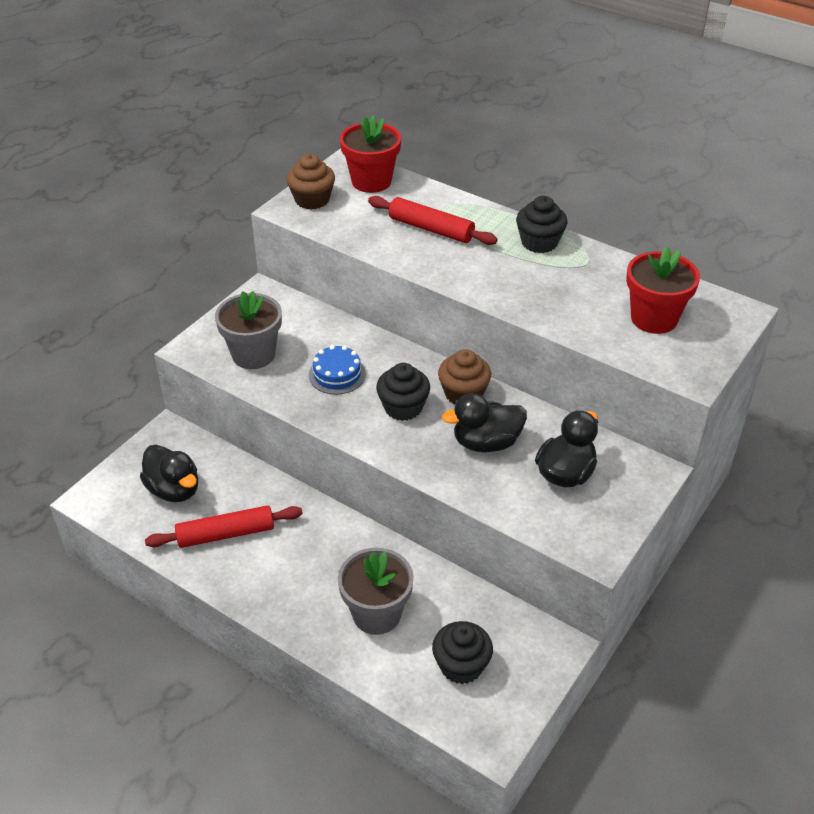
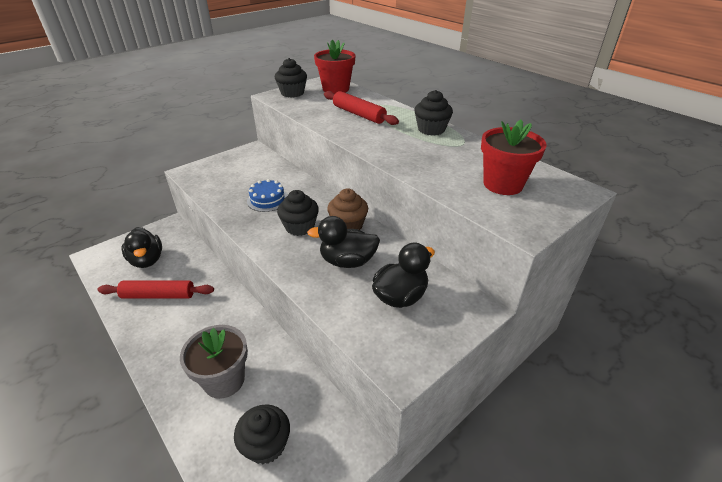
camera: 15 degrees right, 5 degrees down
grey flower pot [215,291,282,369] -> none
brown cupcake [286,154,335,210] -> black cupcake [275,58,307,98]

